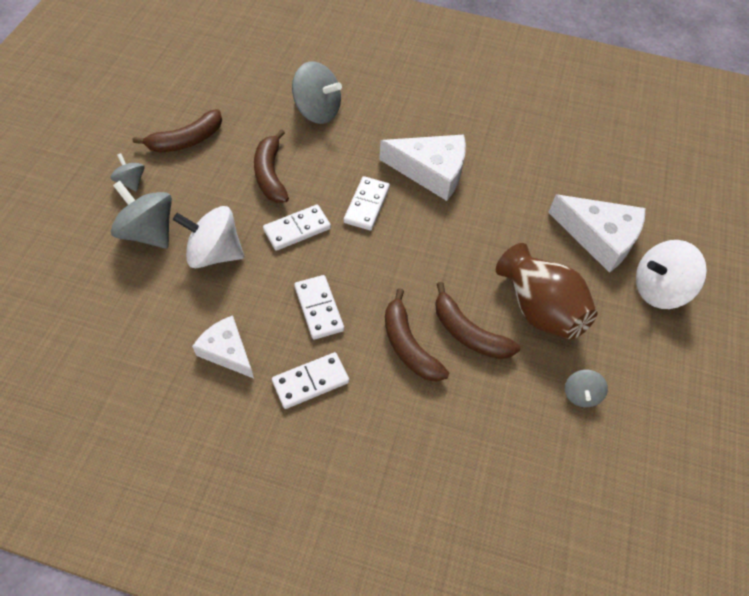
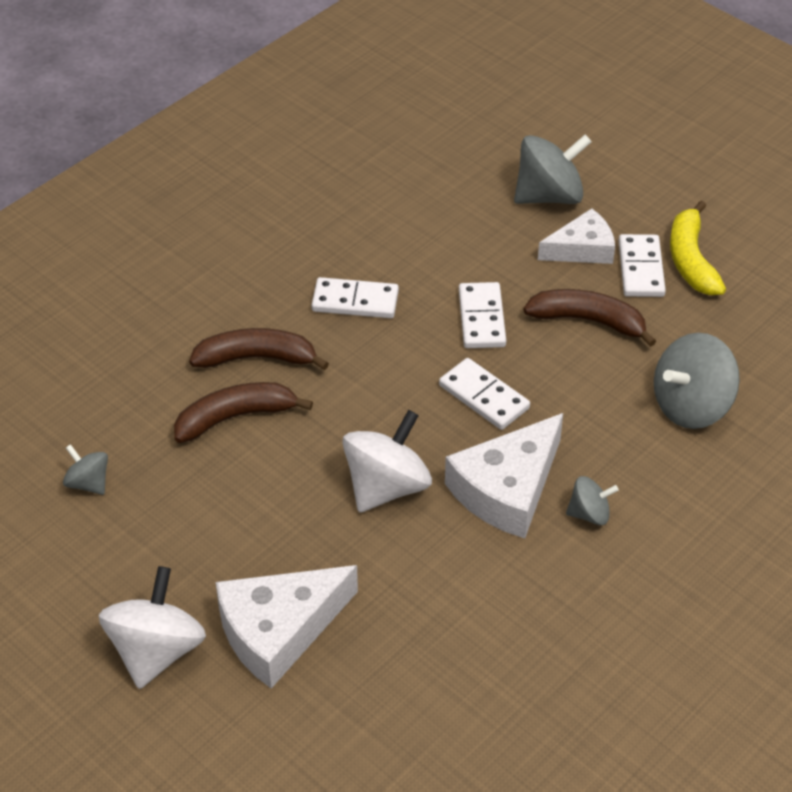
camera: 120 degrees right, 10 degrees down
grey spinning top [110,153,145,192] -> grey spinning top moved to [566,476,619,525]
brown banana [133,109,222,152] -> yellow banana [670,201,726,295]
white spinning top [173,206,244,268] -> white spinning top moved to [342,410,432,513]
white cheese [192,315,254,378] -> white cheese moved to [538,208,615,264]
white domino [272,352,349,409] -> white domino moved to [619,234,666,297]
brown vase [496,243,598,340] -> none

